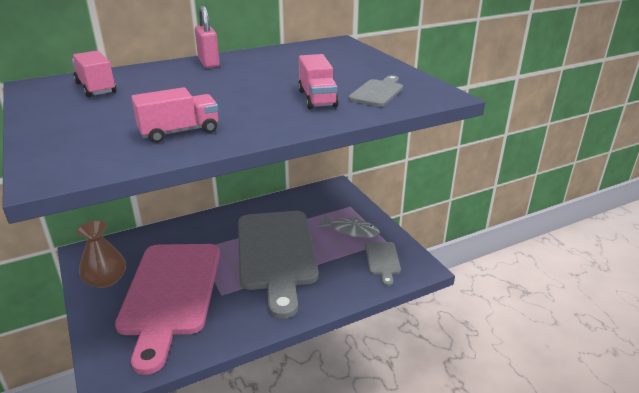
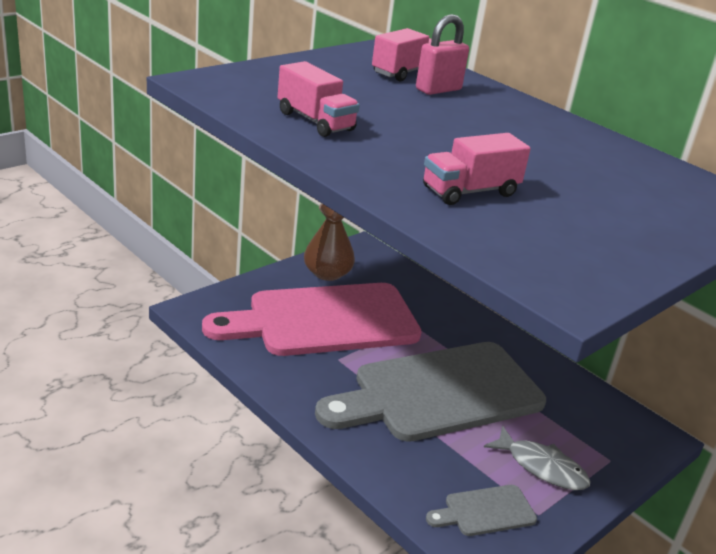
camera: 70 degrees right, 0 degrees up
pink padlock [195,6,220,68] -> pink padlock moved to [416,14,469,95]
grey fish [316,215,380,238] -> grey fish turned 60 degrees counterclockwise [484,426,591,490]
grey cutting board [348,75,403,106] -> none

